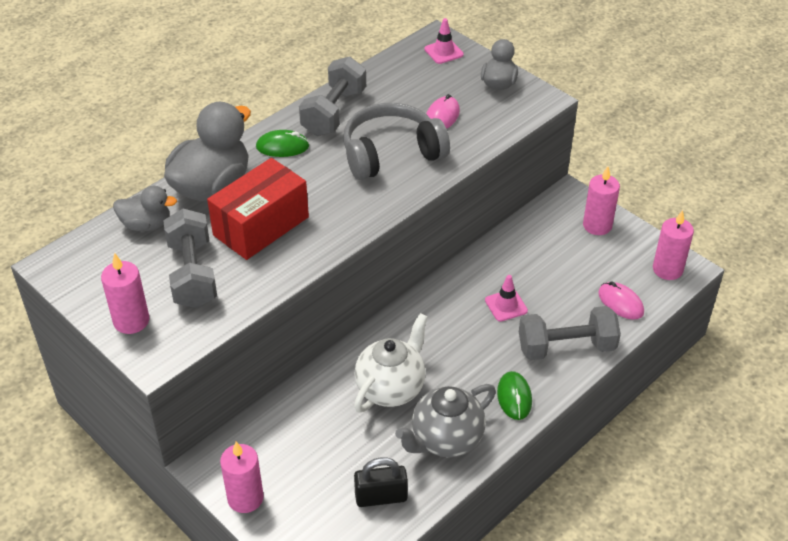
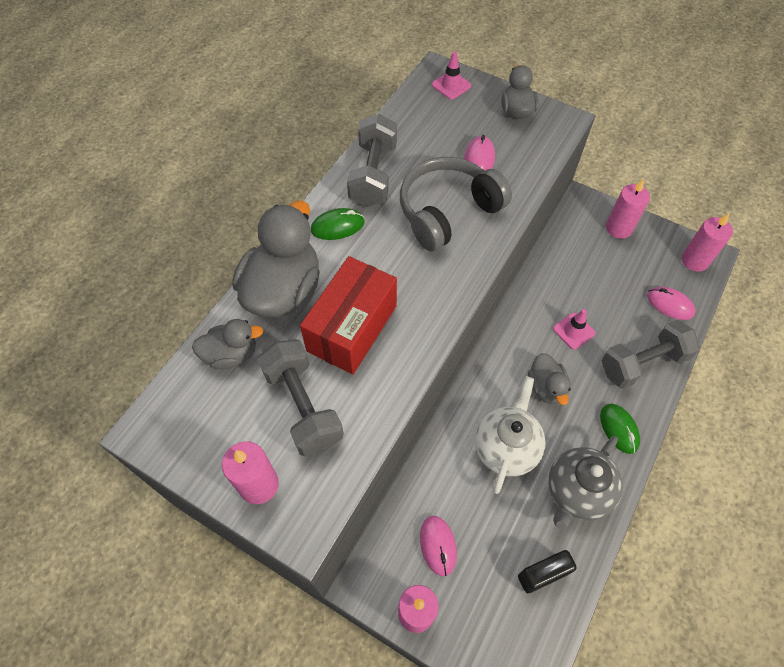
camera: 15 degrees left, 15 degrees up
none -> pink mouse [420,516,457,576]
none -> grey duck [528,353,571,405]

